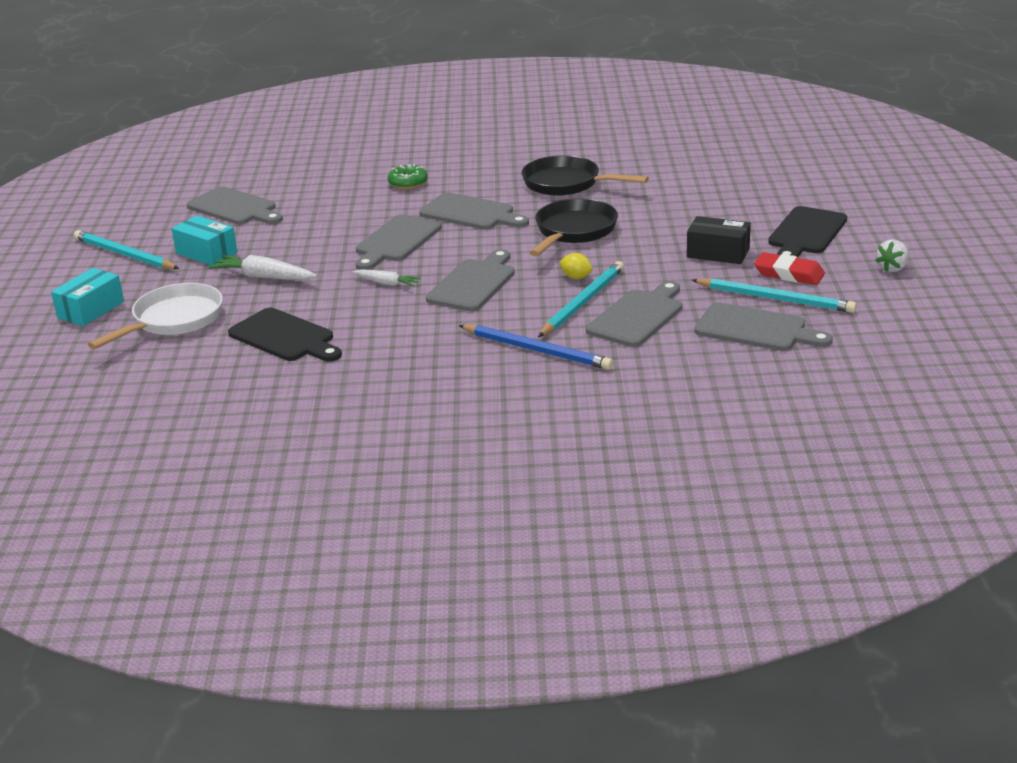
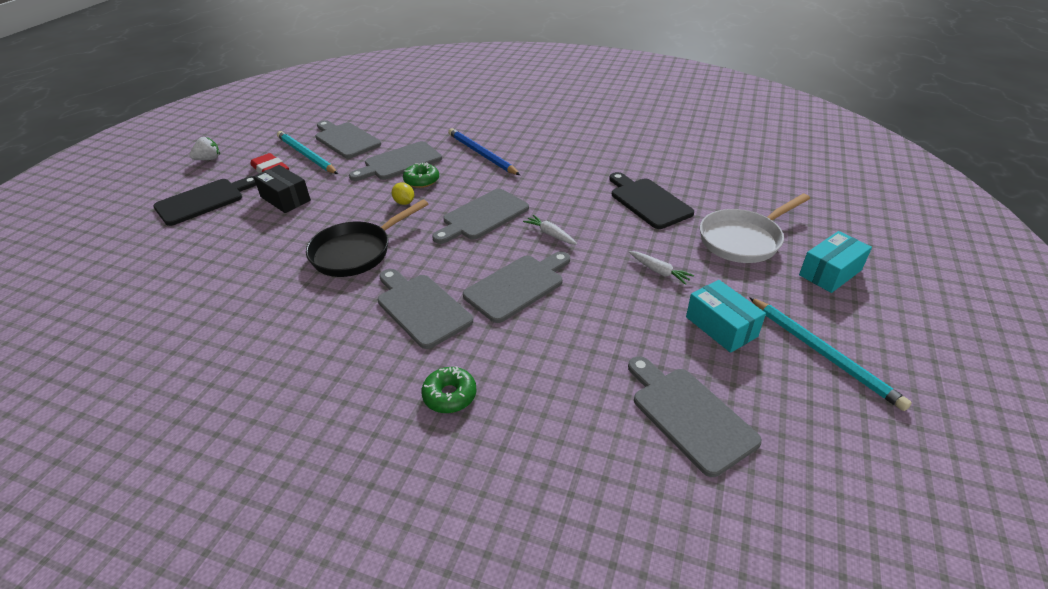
camera: 160 degrees left, 10 degrees up
white carrot [209,255,317,280] -> white carrot [629,251,695,285], size x0.62
black pan [522,155,649,196] -> none
turquoise pencil [538,261,624,337] -> green donut [403,162,439,188]

